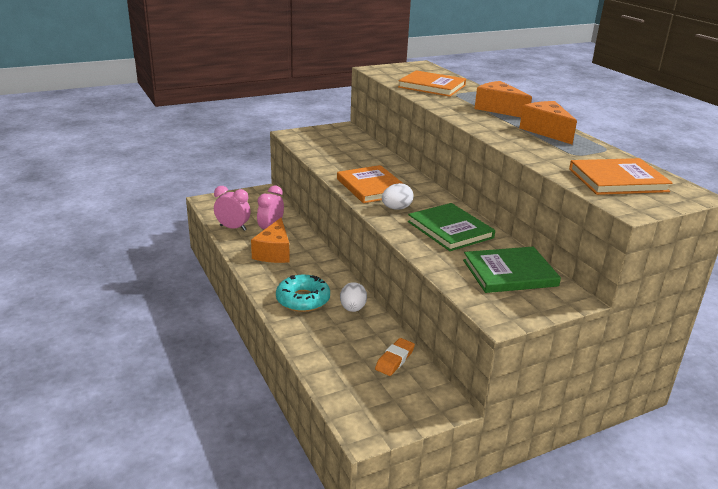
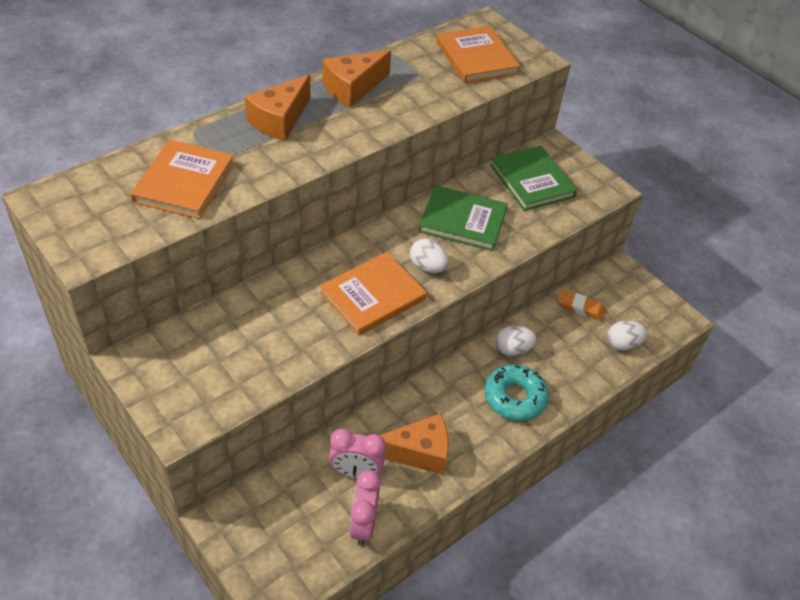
camera: 105 degrees left, 20 degrees up
green book [408,203,495,251] -> green book turned 60 degrees clockwise [418,185,508,251]
none -> white egg [607,320,647,351]

